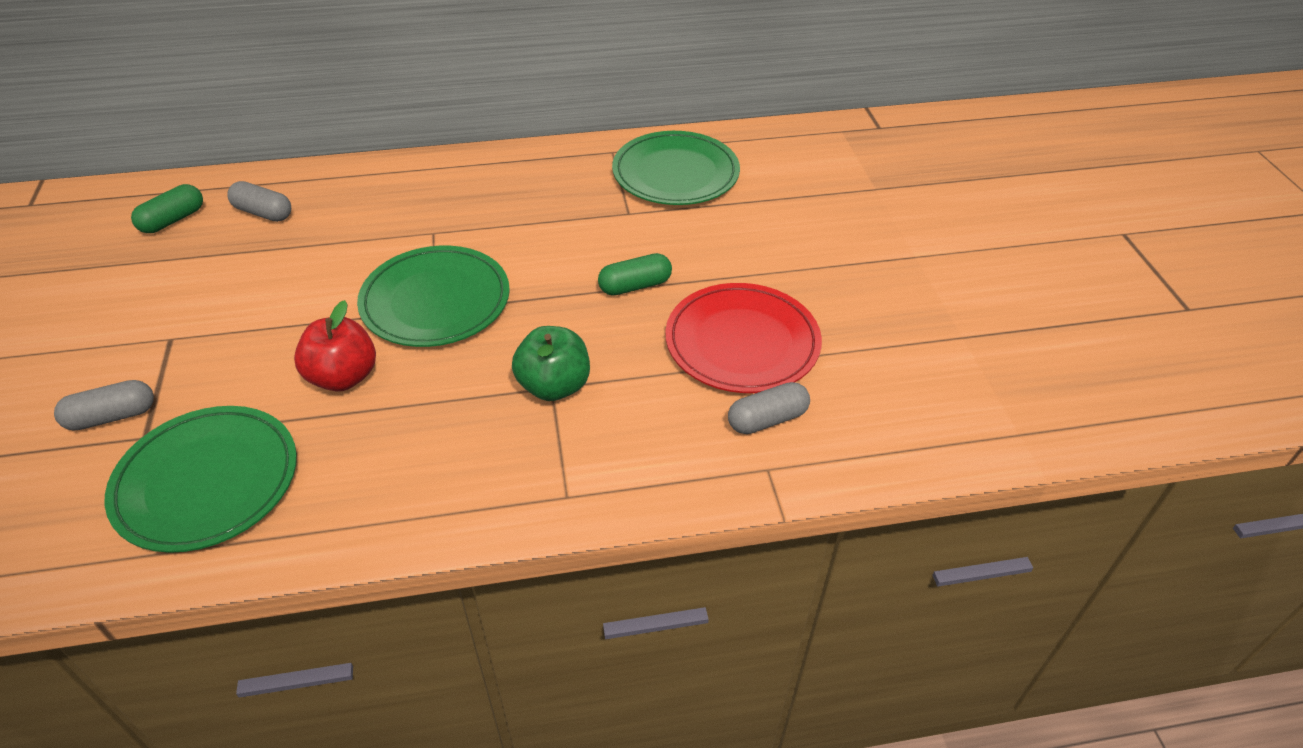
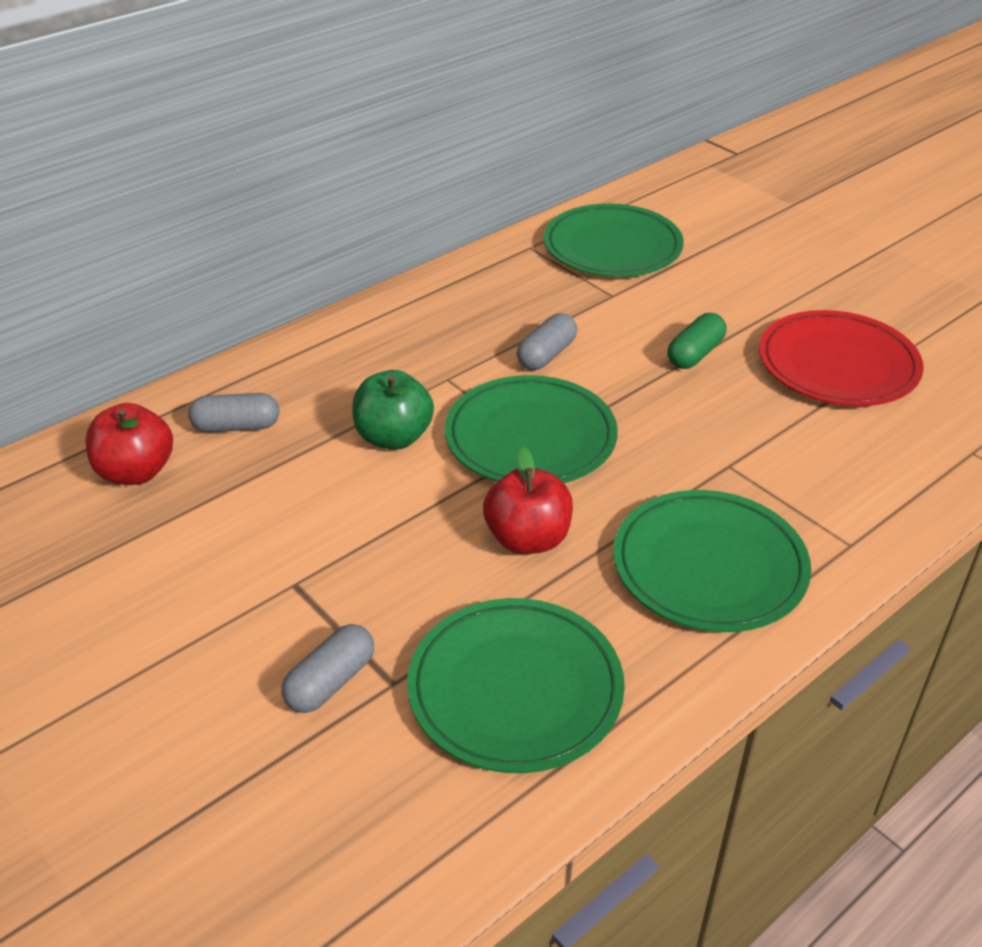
camera: 30 degrees left, 5 degrees down
green capsule [131,184,203,233] -> red apple [85,403,173,485]
green apple [512,326,590,401] -> green apple moved to [352,370,434,450]
grey capsule [728,382,810,434] -> grey capsule moved to [517,313,577,370]
none -> green plate [613,490,811,632]

